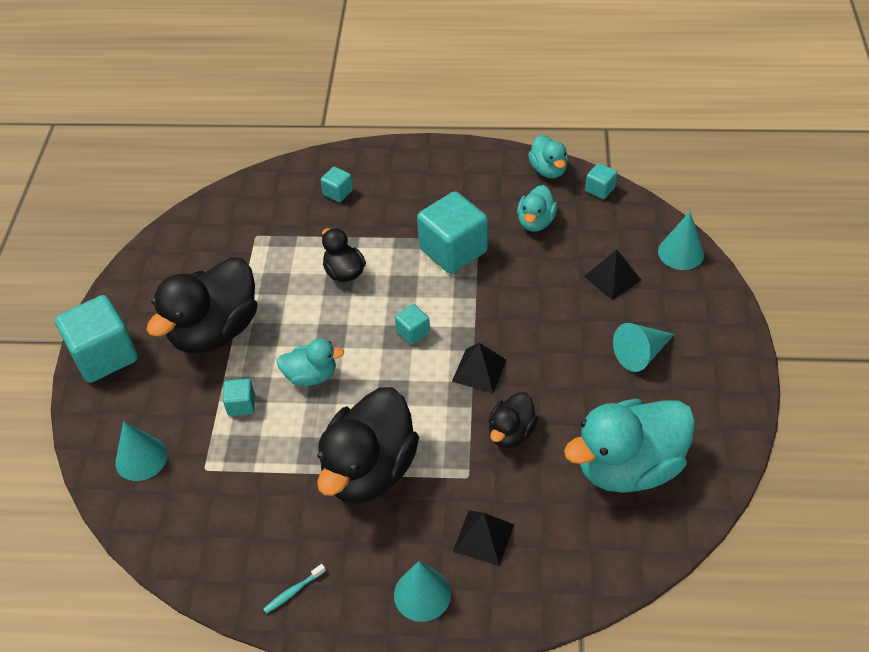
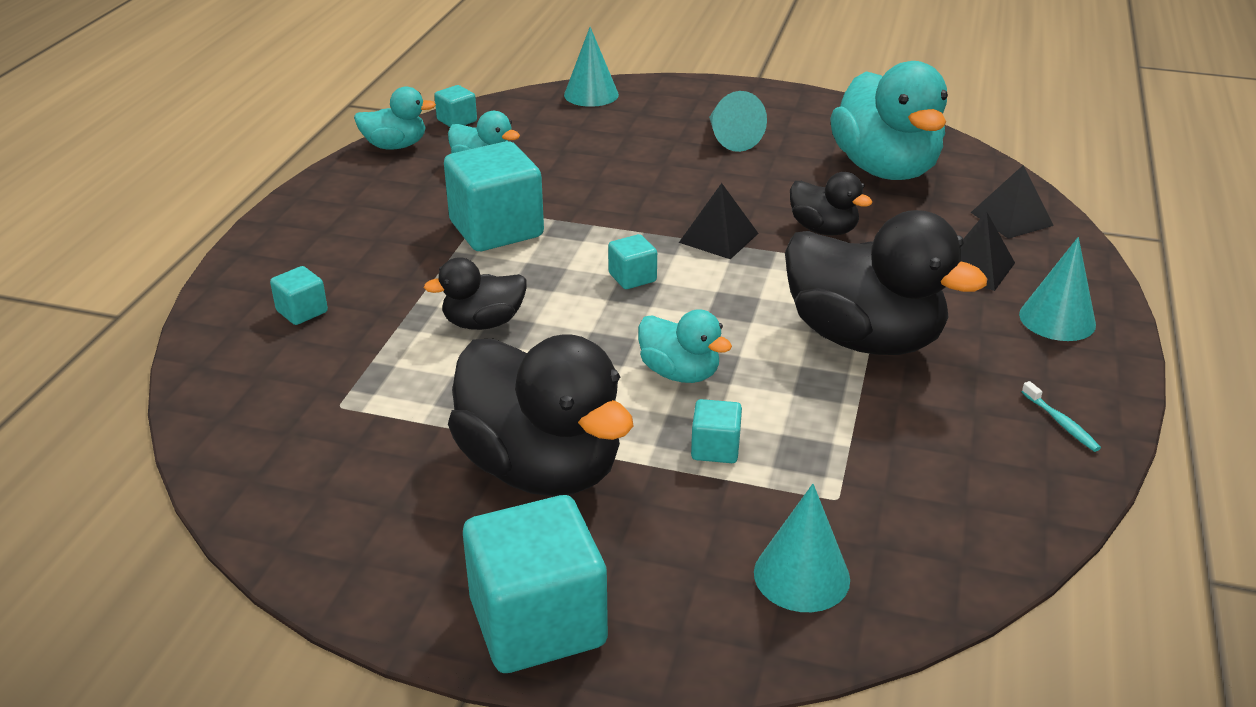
camera: 80 degrees left, 15 degrees down
turquoise duck [277,339,344,386] -> turquoise duck turned 120 degrees clockwise [638,309,732,383]
black pyramid [584,249,641,300] -> black pyramid moved to [971,165,1054,239]

